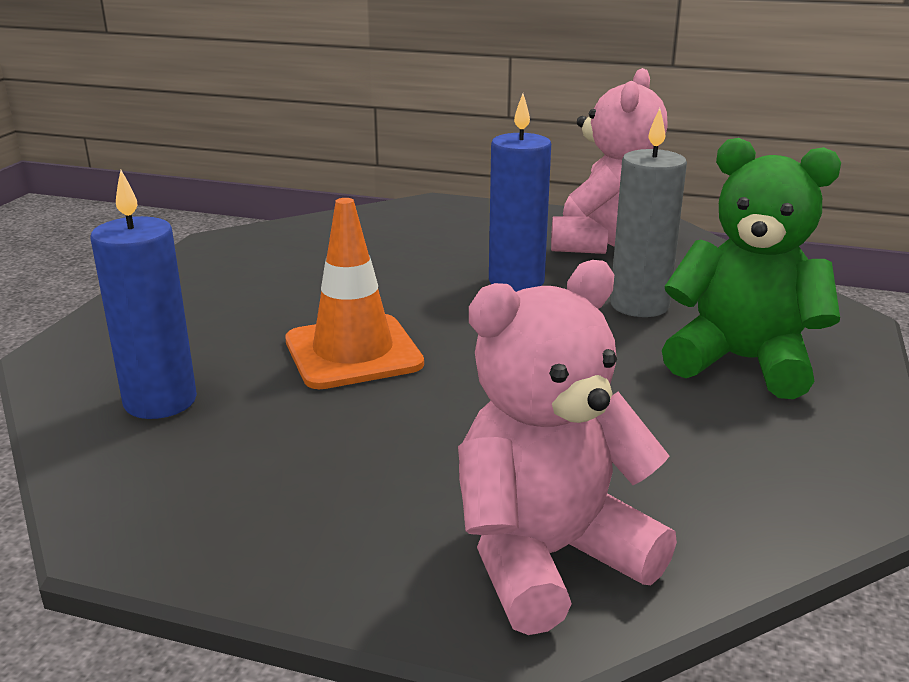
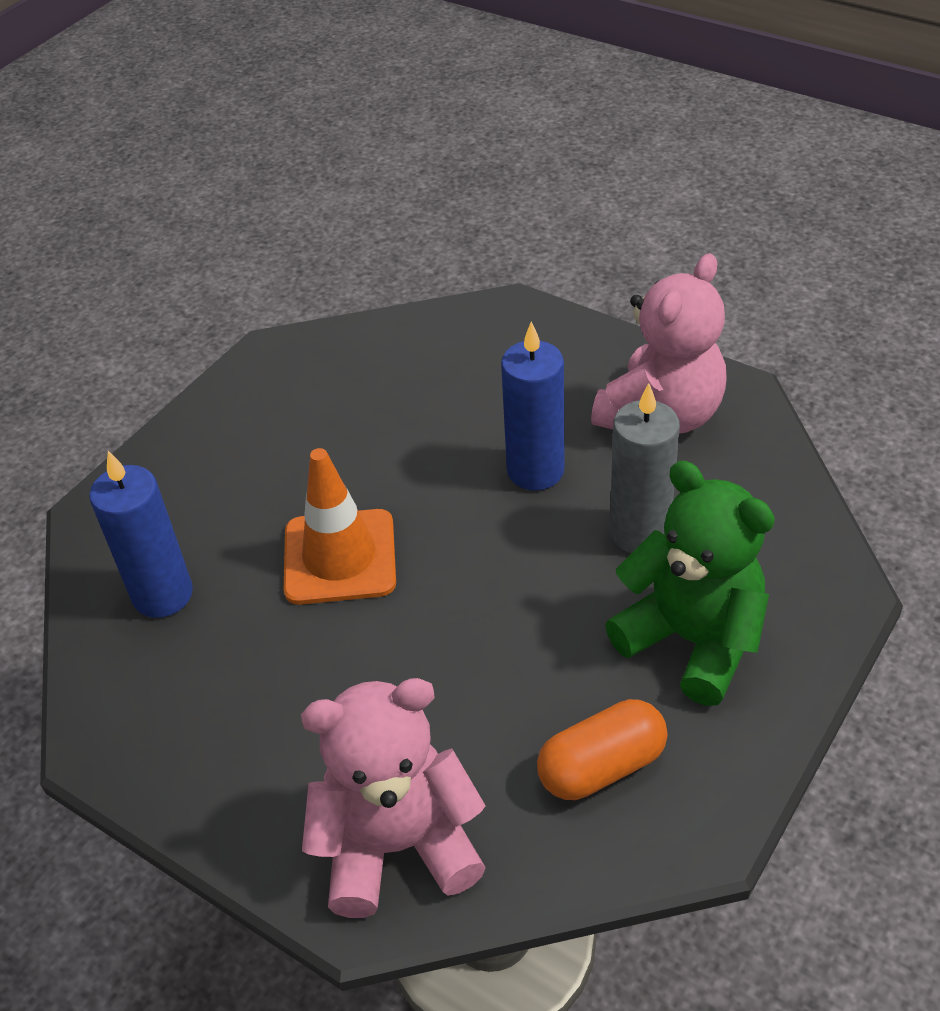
camera: 20 degrees right, 20 degrees up
none -> orange capsule [537,699,668,800]

